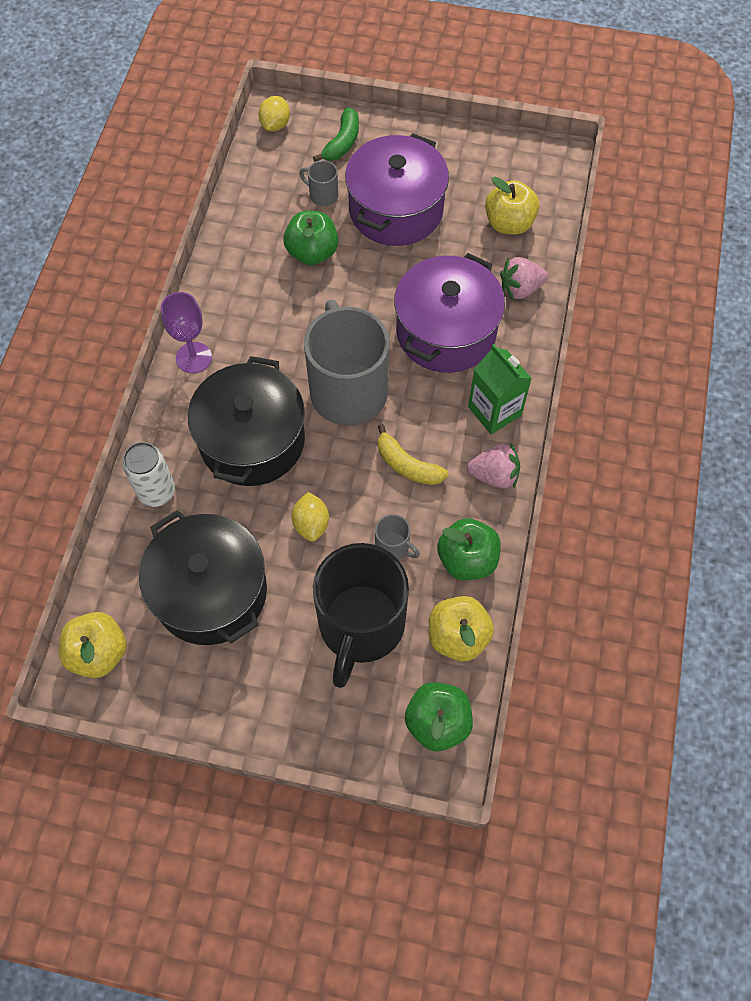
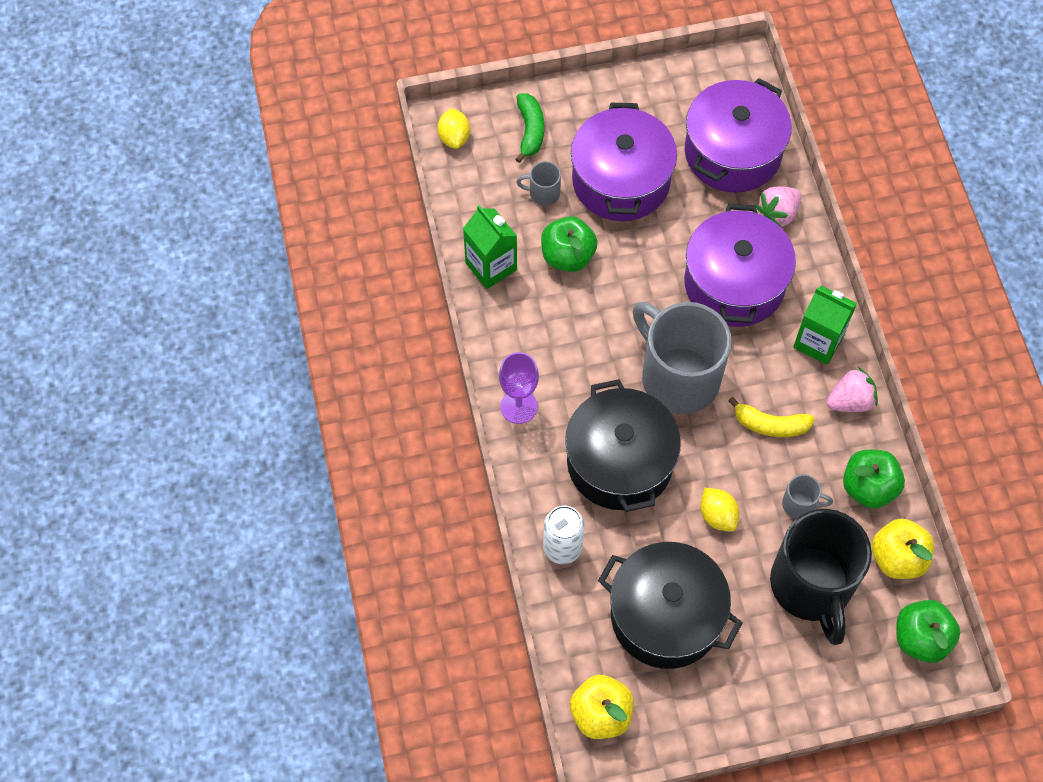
camera: 25 degrees left, 0 degrees up
yellow apple [485,177,540,235] -> purple pot [685,78,792,193]
none -> green carton [463,205,517,289]

